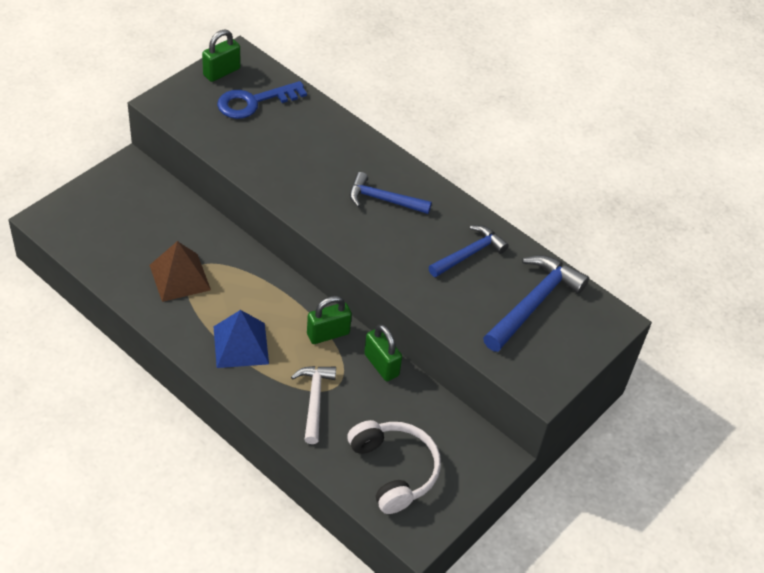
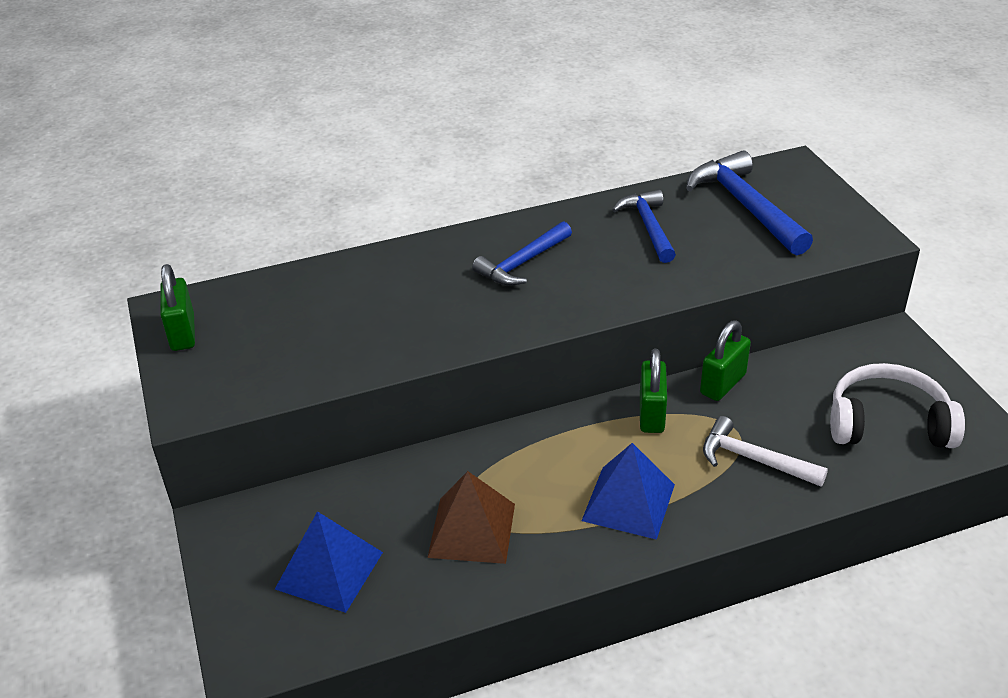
camera: 55 degrees left, 10 degrees down
blue key [217,81,307,119] -> none
green padlock [364,324,402,381] -> green padlock turned 45 degrees counterclockwise [700,320,751,401]
none -> blue pyramid [275,511,383,613]

